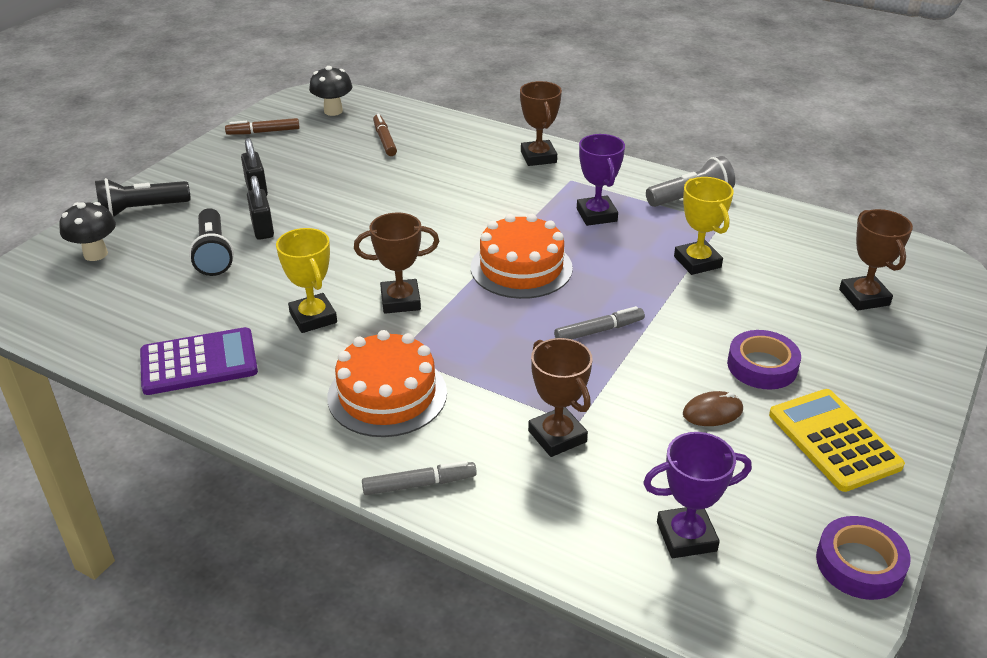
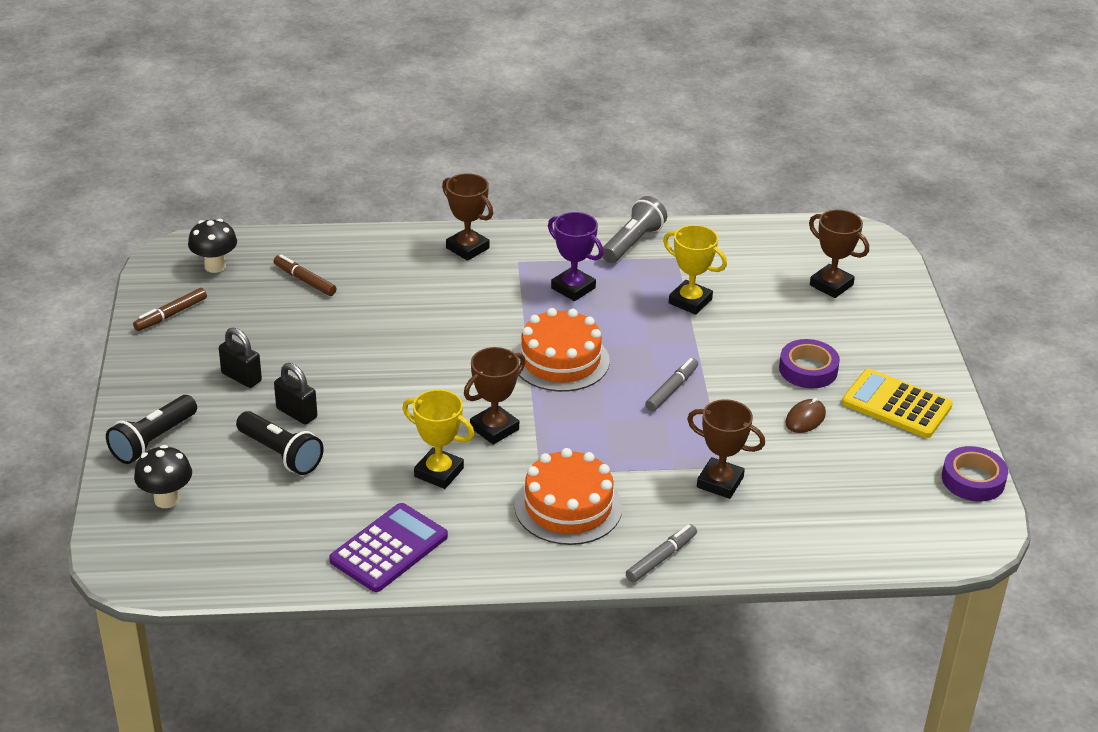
camera: 35 degrees left, 0 degrees up
purple trophy [643,432,752,558] -> none

